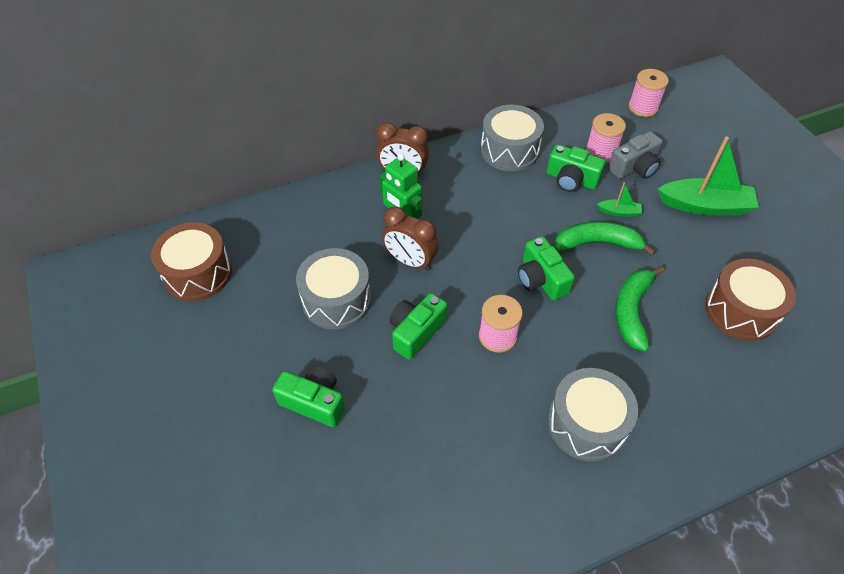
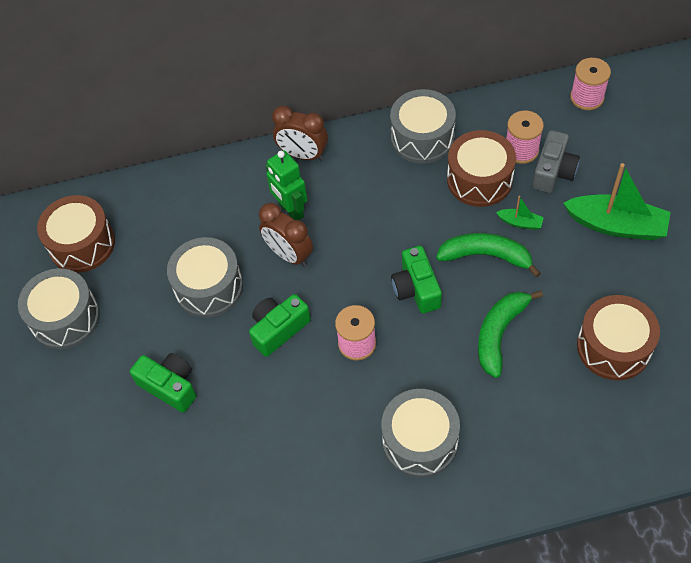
camera: 15 degrees right, 5 degrees up
green camera [546,144,606,192] -> brown drum [447,130,516,207]
grey camera [608,131,663,179] -> grey camera turned 45 degrees counterclockwise [532,130,580,193]
none -> grey drum [18,268,100,349]

